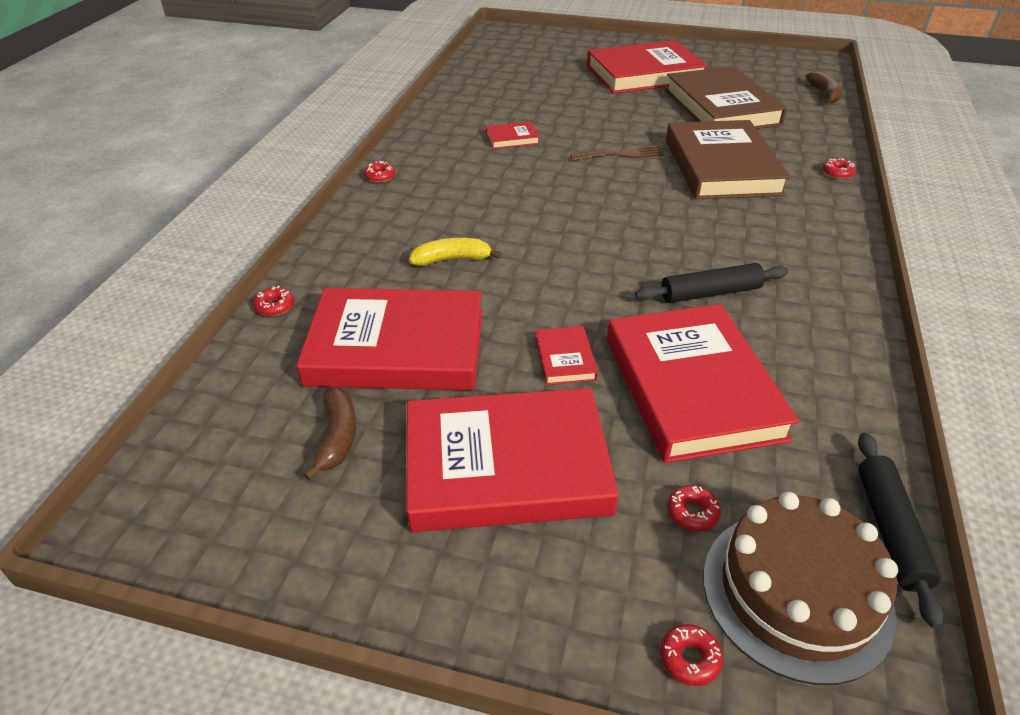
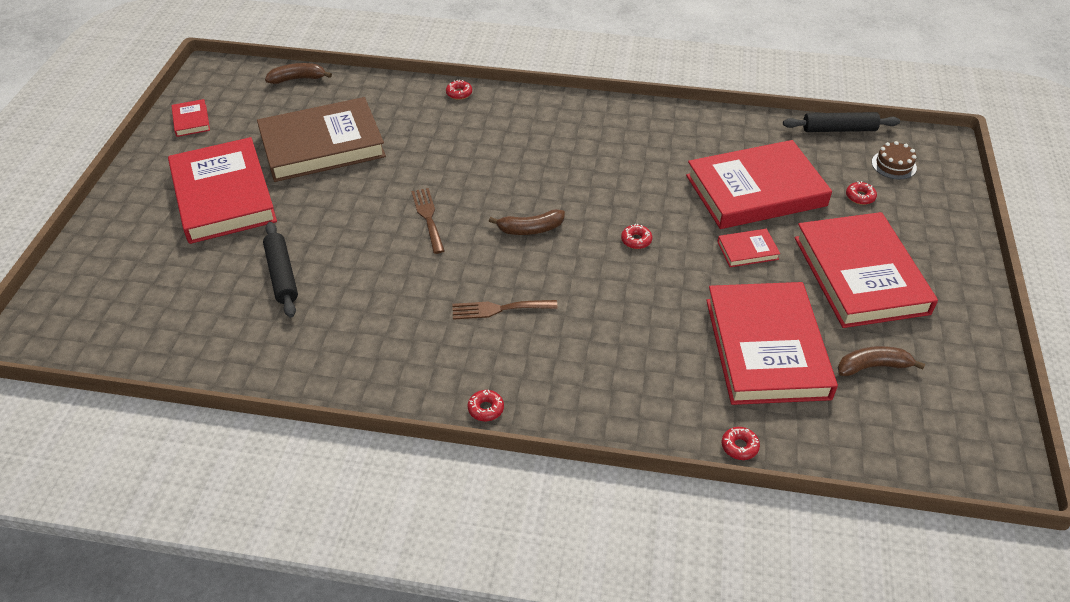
camera: 95 degrees left, 5 degrees up
yellow banana [409,238,501,266] -> none
red book [486,122,539,149] -> red book moved to [171,99,210,137]
black rolling pin [635,263,788,303] -> black rolling pin moved to [263,222,298,318]
red donut [660,624,723,686] -> red donut moved to [621,224,652,249]
brown book [666,120,790,199] -> none
brown cake [703,492,898,685] -> brown cake [872,141,917,179], size x0.47
none -> brown fork [452,300,558,320]
none -> brown banana [489,209,565,235]

